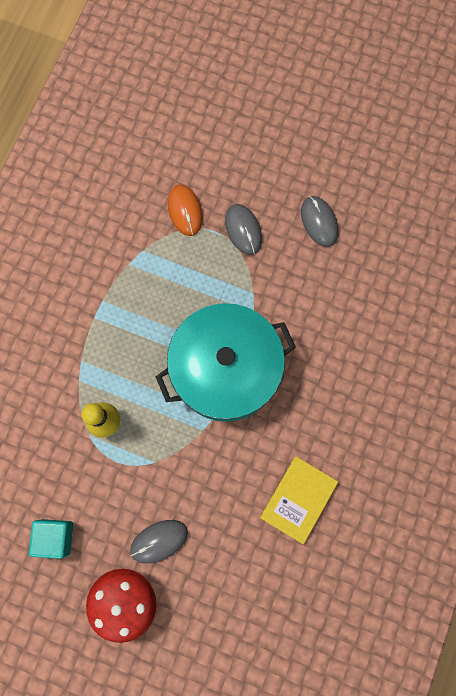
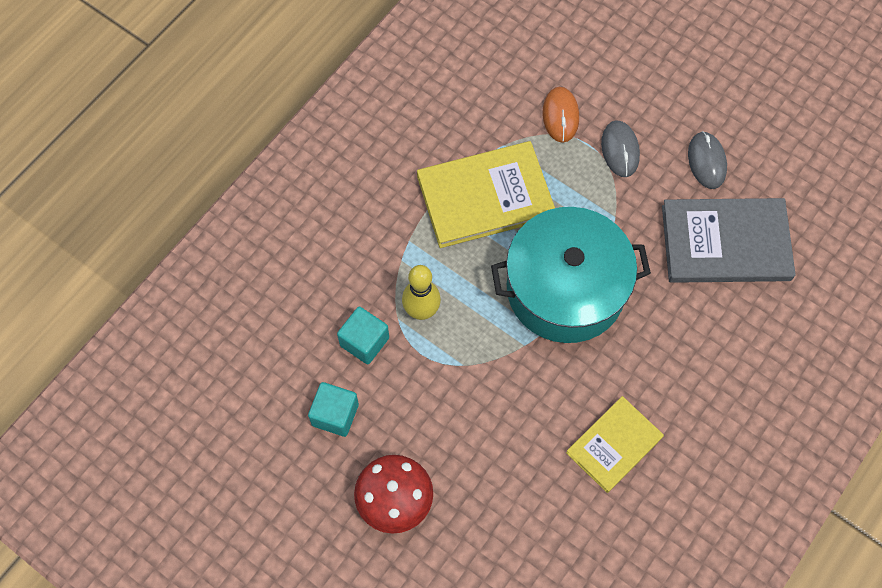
camera: 15 degrees right, 10 degrees down
grey mouse [130,520,188,564] -> none
none -> turquoise cube [337,306,389,364]
none -> yellow book [417,141,555,248]
none -> grey book [662,198,796,283]

